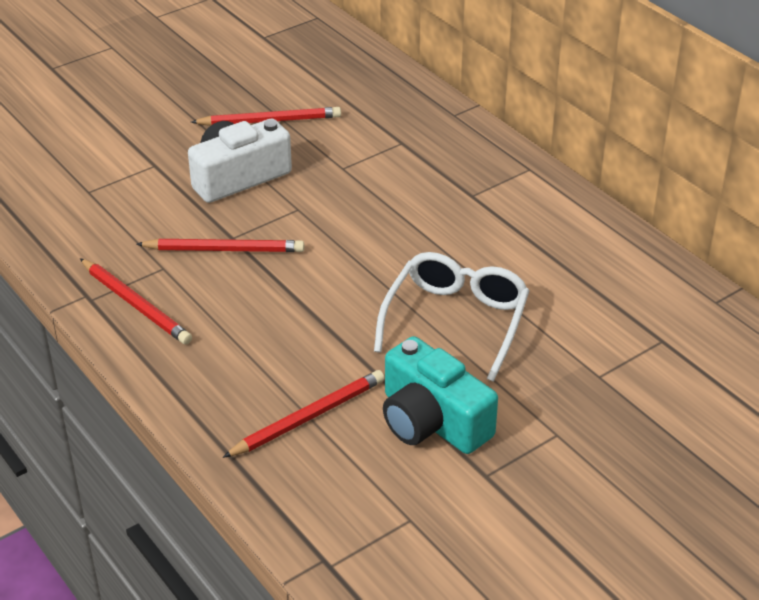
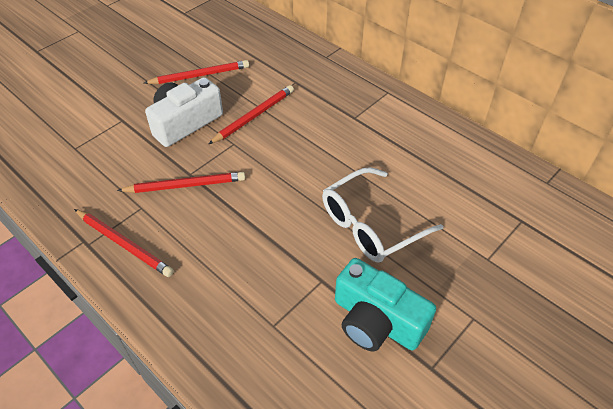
camera: 10 degrees left, 10 degrees up
red pencil [222,370,385,458] -> red pencil moved to [209,85,294,144]
white glasses [374,252,530,382] -> white glasses turned 135 degrees counterclockwise [322,167,443,263]

